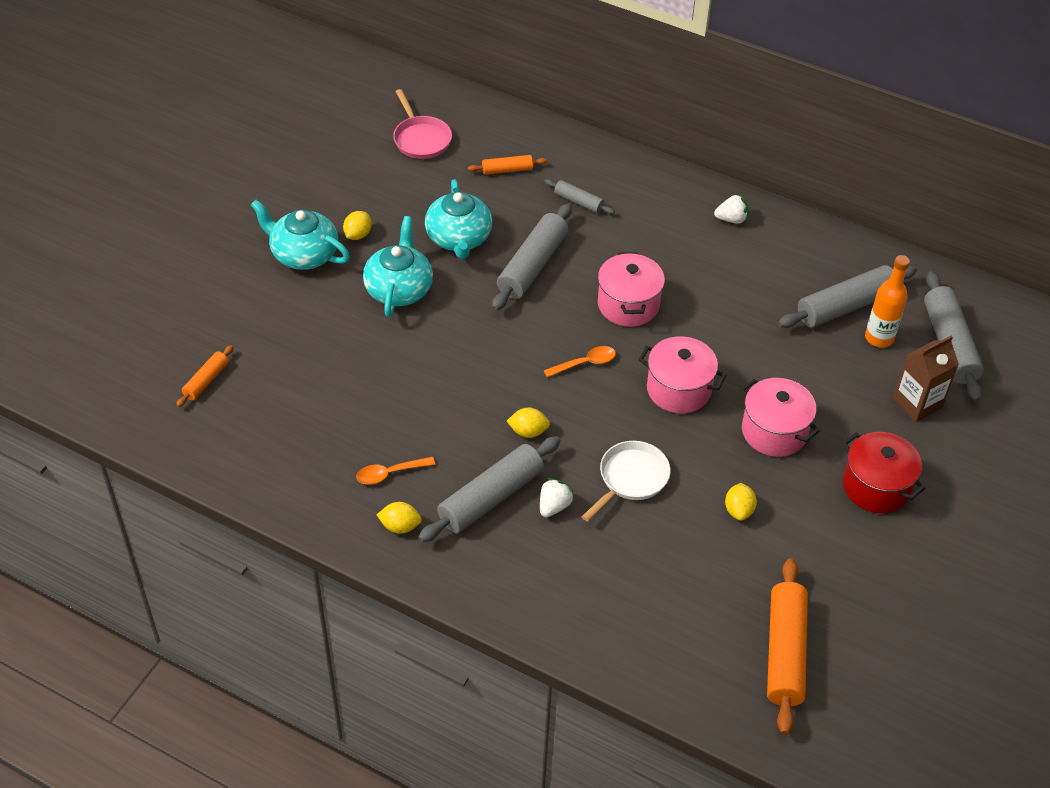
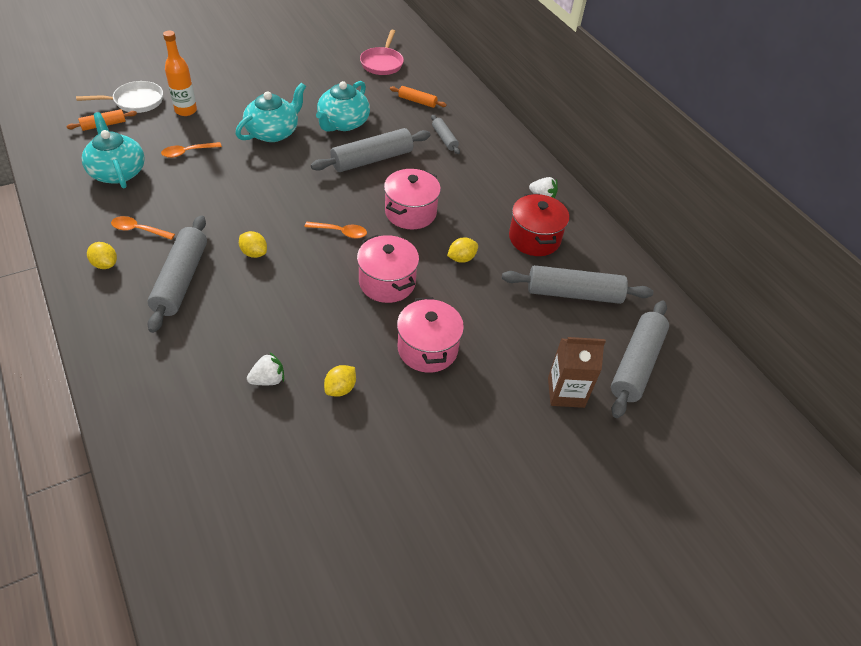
camera: 30 degrees right, 0 degrees up
turquoise teapot [251,200,350,270] -> turquoise teapot moved to [82,112,145,188]
yellow lemon [343,211,372,240] -> yellow lemon moved to [447,238,478,263]
grey rolling pin [418,436,561,543] -> grey rolling pin turned 75 degrees counterclockwise [148,215,207,333]
white strawberry [540,478,575,517] -> white strawberry moved to [247,353,284,385]
white pan [581,441,670,522] -> white pan moved to [76,81,163,113]
orange rolling pin [767,558,808,735] -> none
red pot [842,432,926,513] -> red pot moved to [509,194,569,256]
orange bottle [865,255,910,348] -> orange bottle moved to [163,31,197,116]
none -> orange spoon [161,142,222,158]

